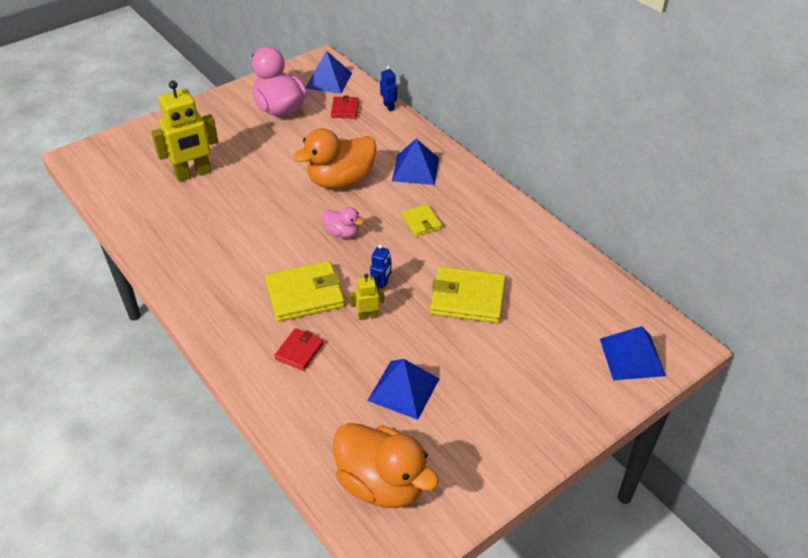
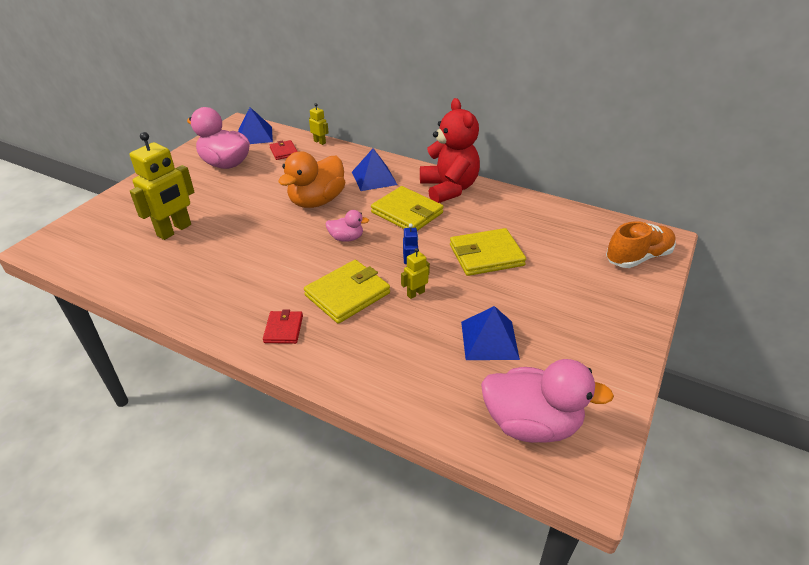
camera: 25 degrees left, 5 degrees down
red wallet [274,328,324,371] -> red wallet moved to [263,309,303,344]
orange duck [333,423,439,508] -> pink duck [481,359,614,443]
blue robot [380,66,397,111] -> yellow robot [309,103,329,145]
yellow wallet [401,204,442,237] -> yellow wallet [371,186,444,231], size x1.81
blue pyramid [600,326,666,380] -> orange shoe [606,221,676,268]
none -> red teddy bear [420,98,480,203]

